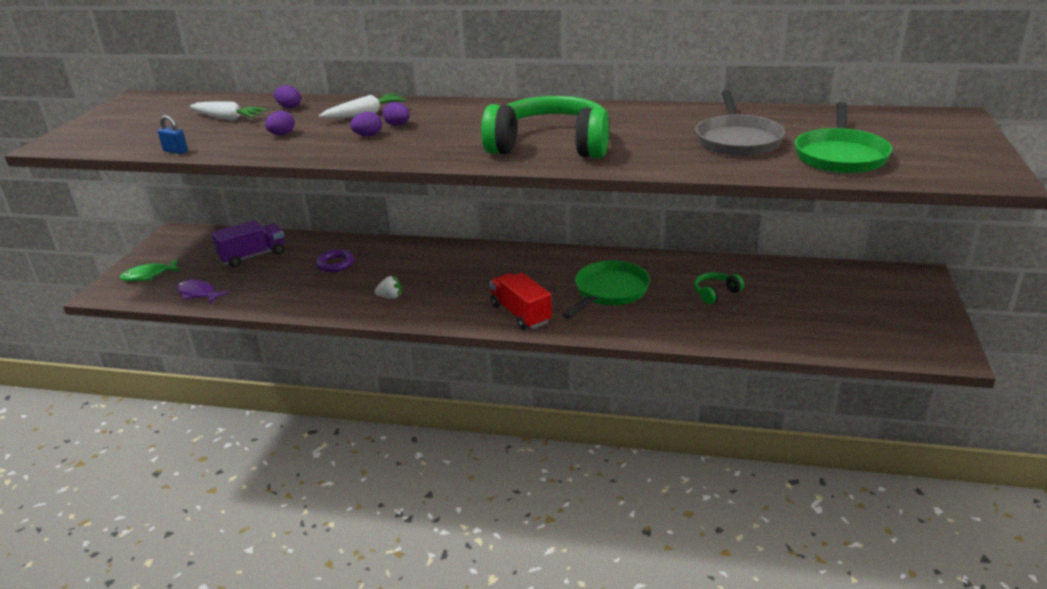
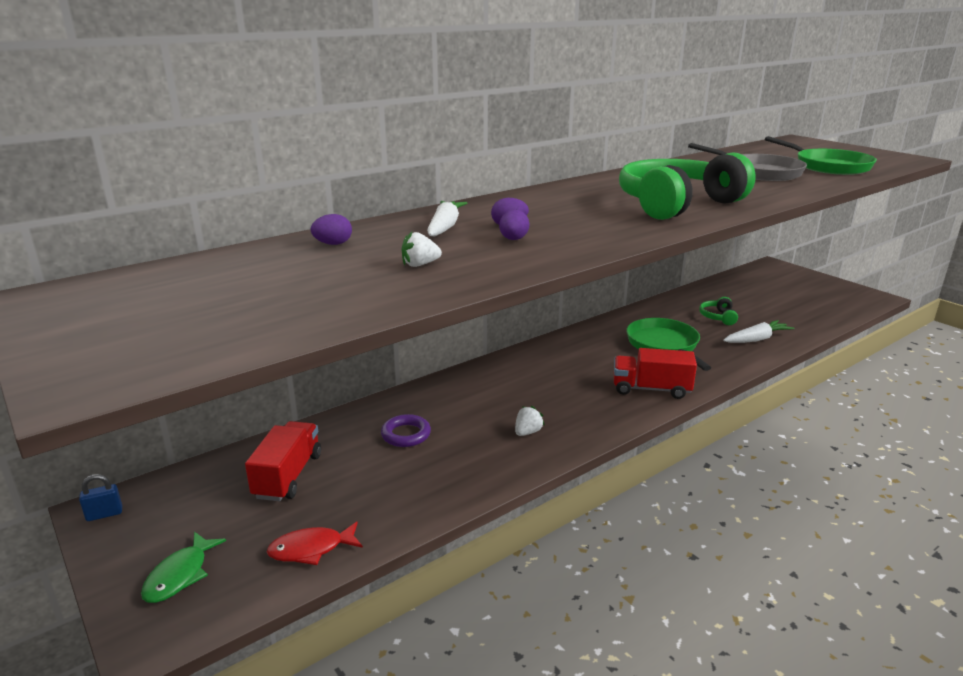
camera: 50 degrees left, 5 degrees down
blue padlock [158,115,188,154] -> blue padlock moved to [79,474,122,521]
purple fish [176,279,229,304] -> red fish [266,522,363,565]
white carrot [190,101,267,121] -> white carrot moved to [723,320,794,343]
purple truck [212,220,285,267] -> red truck [245,421,321,501]
purple egg [265,111,295,135] -> white strawberry [402,232,442,267]

